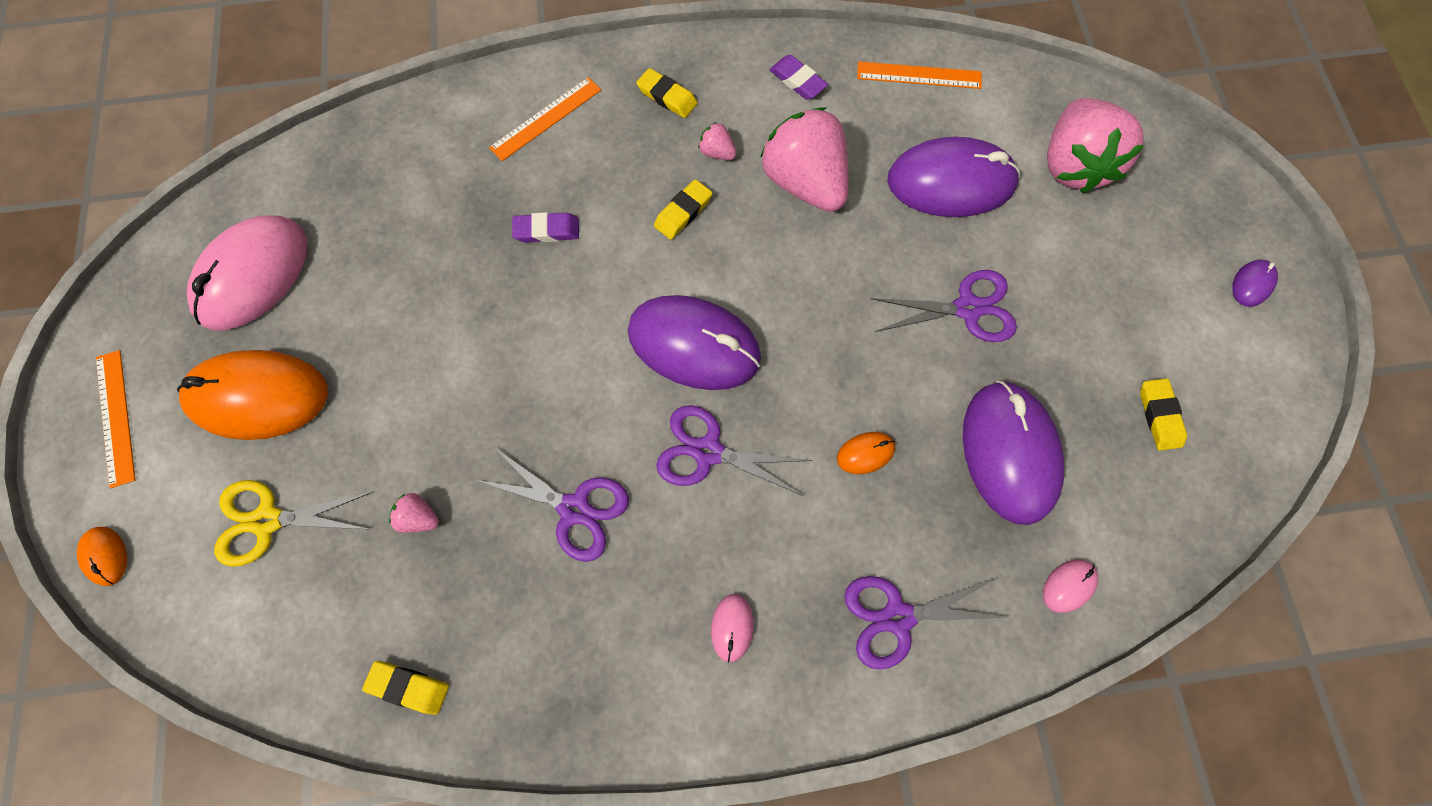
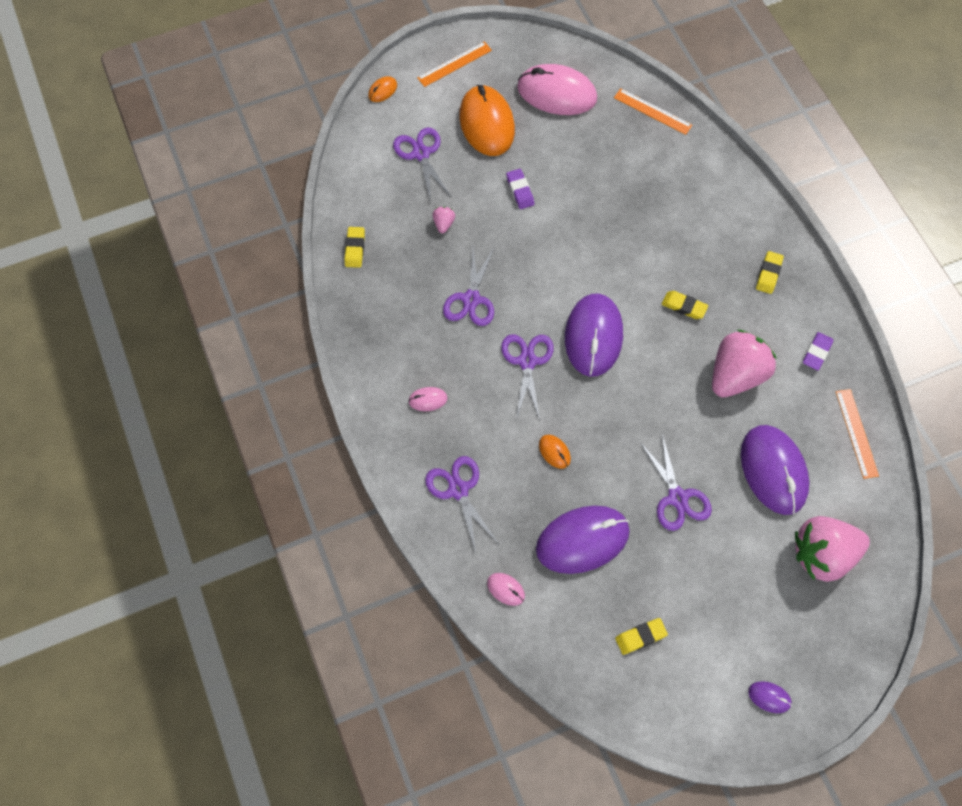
camera: 75 degrees right, 5 degrees down
yellow scissors [214,480,373,567] -> purple scissors [393,127,451,202]
orange ruler [489,77,601,161] -> orange ruler moved to [614,88,692,135]
purple eraser [512,212,579,243] -> purple eraser moved to [506,169,534,209]
pink strawberry [698,122,737,160] -> none

